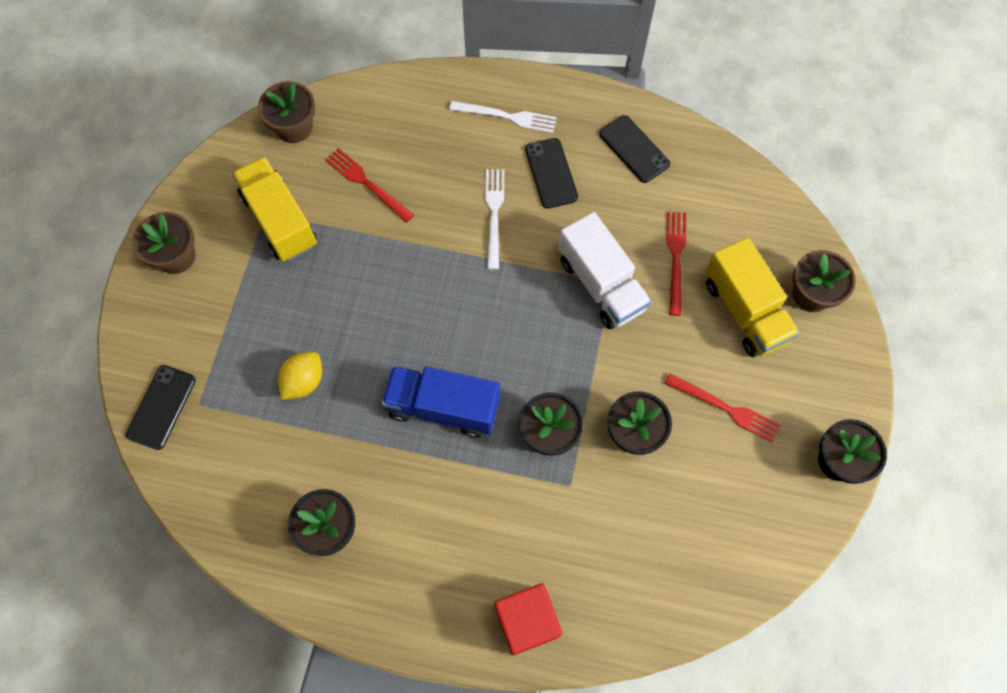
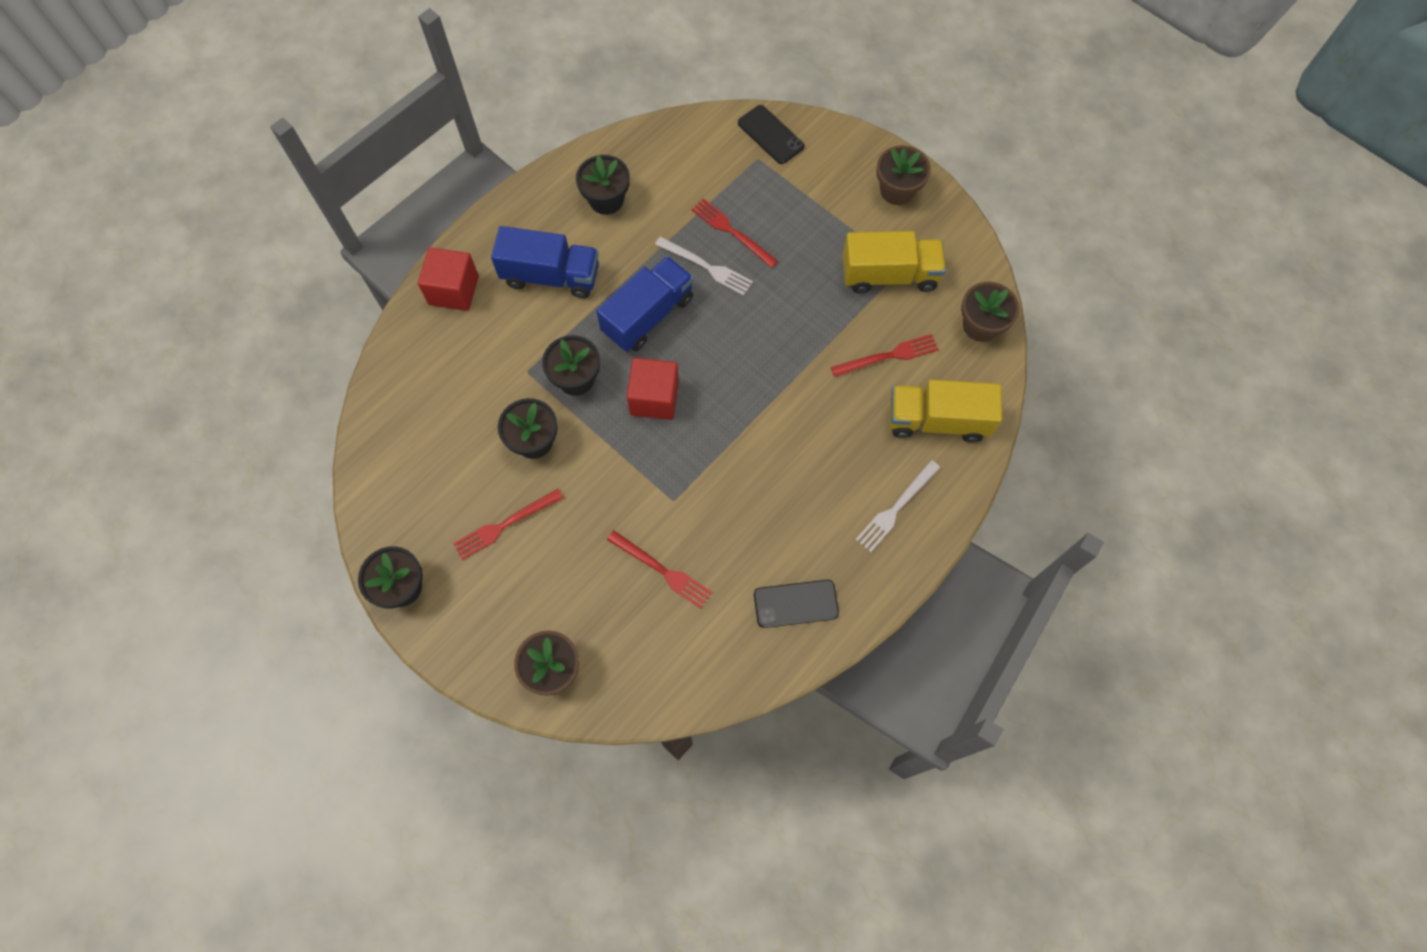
camera: 120 degrees right, 0 degrees up
yellow lemon [278,352,322,400] -> red fork [691,199,778,268]
white fork [485,169,504,270] -> white fork moved to [655,237,753,295]
black phone [525,138,578,209] -> none
white truck [558,212,651,329] -> none
yellow truck [705,238,800,357] -> yellow truck moved to [890,380,1002,442]
none -> blue truck [491,226,599,298]
none -> red cube [627,358,679,420]

